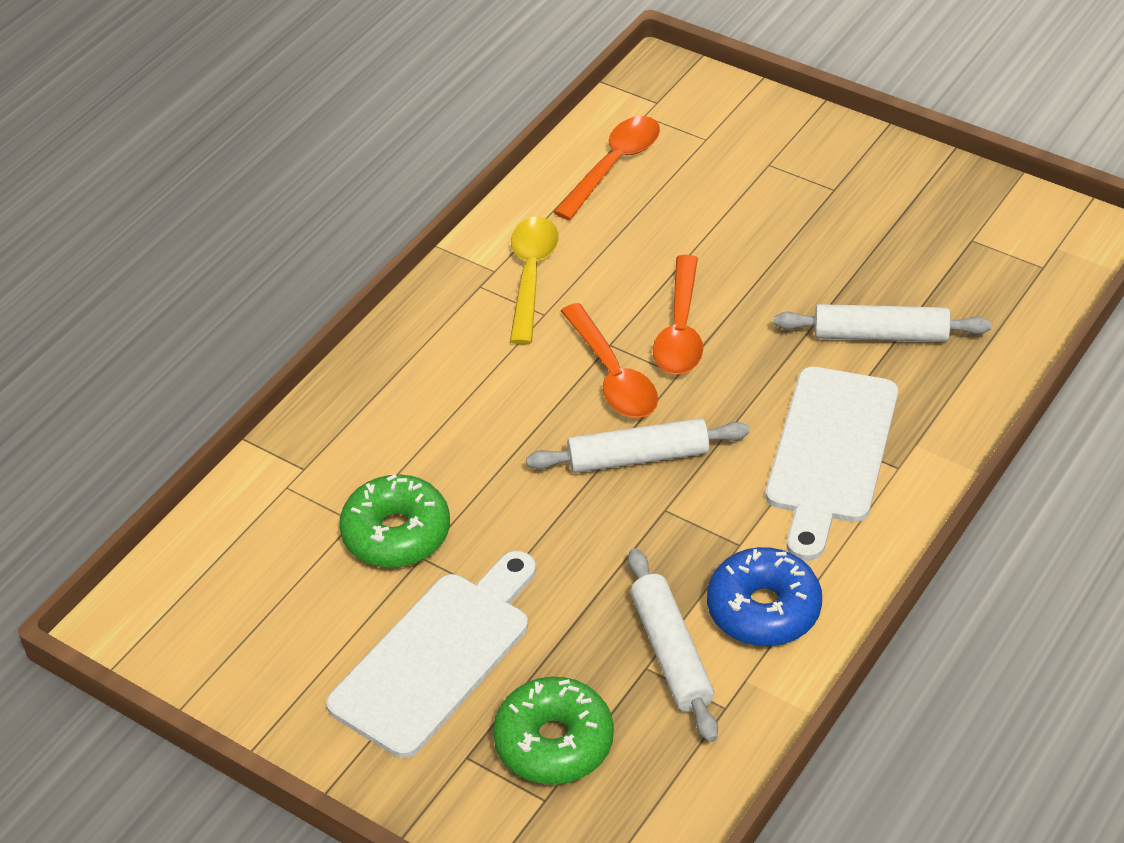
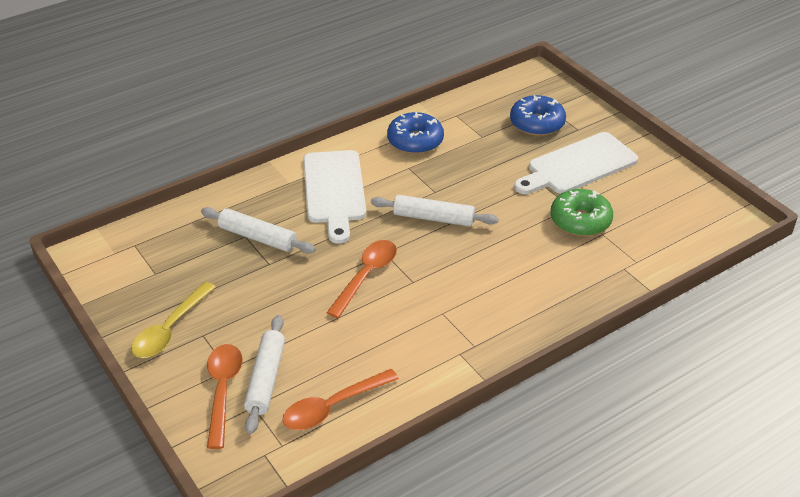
camera: 160 degrees left, 5 degrees down
green donut [493,677,614,785] -> blue donut [510,95,566,136]
yellow spoon [510,216,559,344] -> yellow spoon moved to [132,282,216,358]
orange spoon [561,303,658,418] -> orange spoon moved to [207,344,243,449]
white rolling pin [628,548,718,742] -> white rolling pin moved to [244,315,285,434]
white cutting board [766,367,898,561] -> white cutting board turned 135 degrees clockwise [303,150,366,244]

